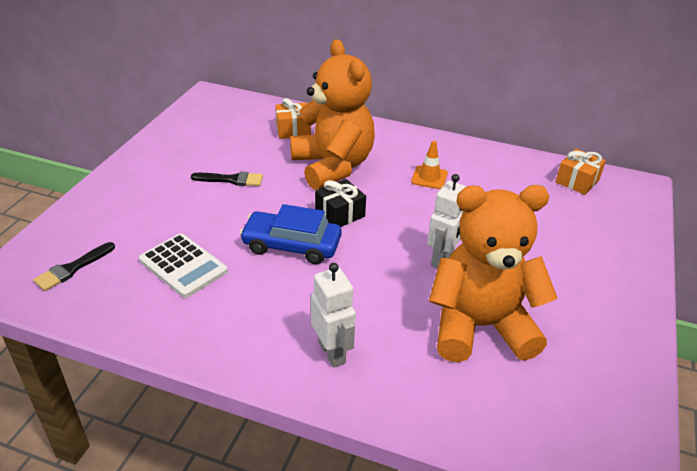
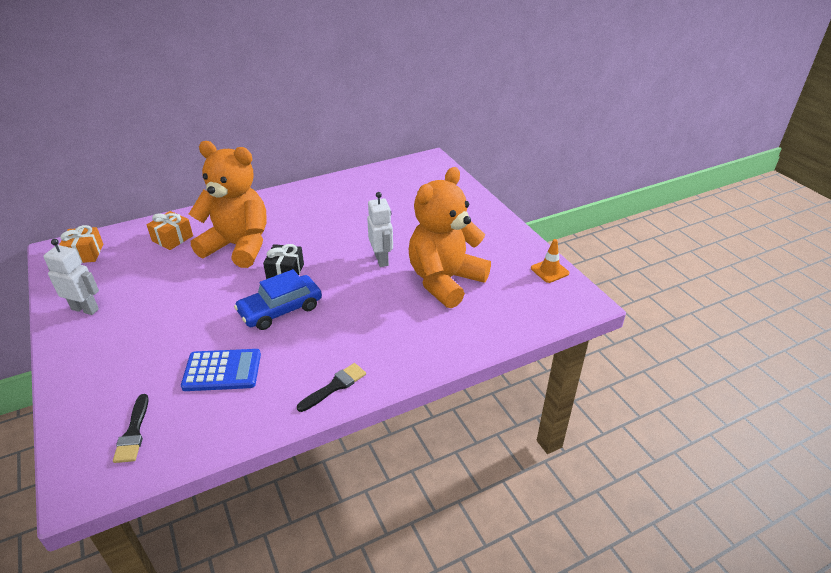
camera: 45 degrees left, 0 degrees up
white calculator [139,233,228,298] -> blue calculator [181,349,261,391]
black brush [191,171,263,186] -> black brush moved to [297,363,366,412]
white robot [311,263,356,367] -> white robot moved to [43,239,99,315]
orange traffic cone [411,141,448,189] -> orange traffic cone moved to [531,239,569,283]
orange gift [556,149,606,195] -> orange gift moved to [59,225,103,263]

